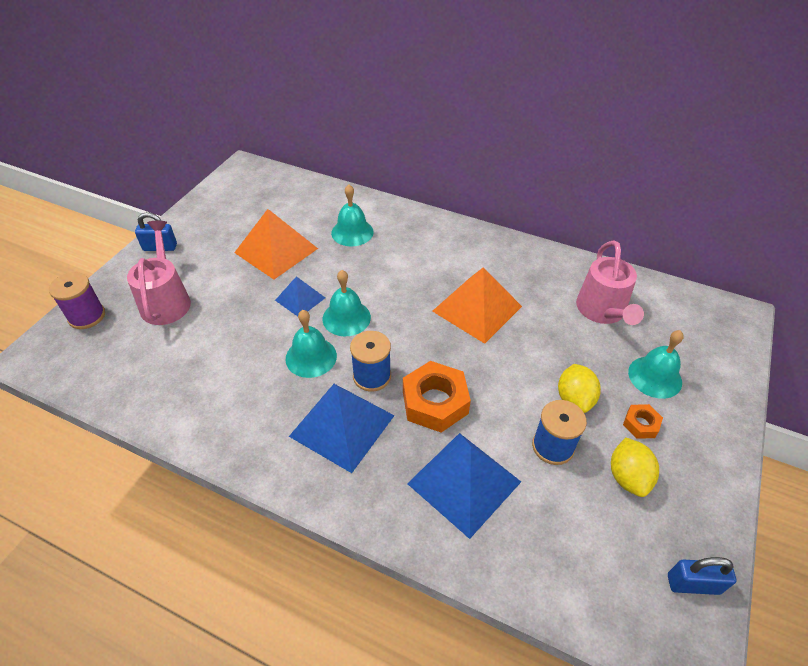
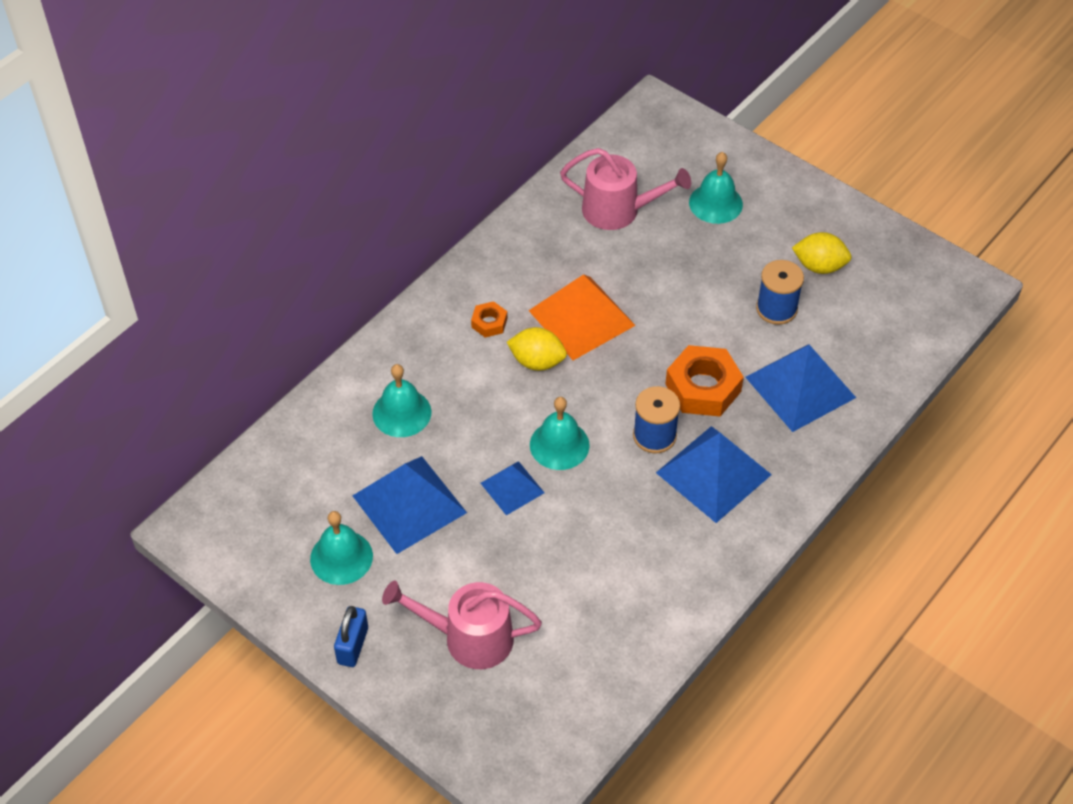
camera: 75 degrees left, 5 degrees up
purple spool [49,272,105,329] -> none
orange pyramid [234,209,318,279] -> blue pyramid [353,456,467,554]
turquoise bell [286,310,337,378] -> turquoise bell moved to [310,511,373,585]
yellow lemon [558,364,601,413] -> yellow lemon moved to [507,327,567,371]
orange nut [623,404,663,439] -> orange nut moved to [471,301,507,338]
blue padlock [668,557,736,595] -> none

